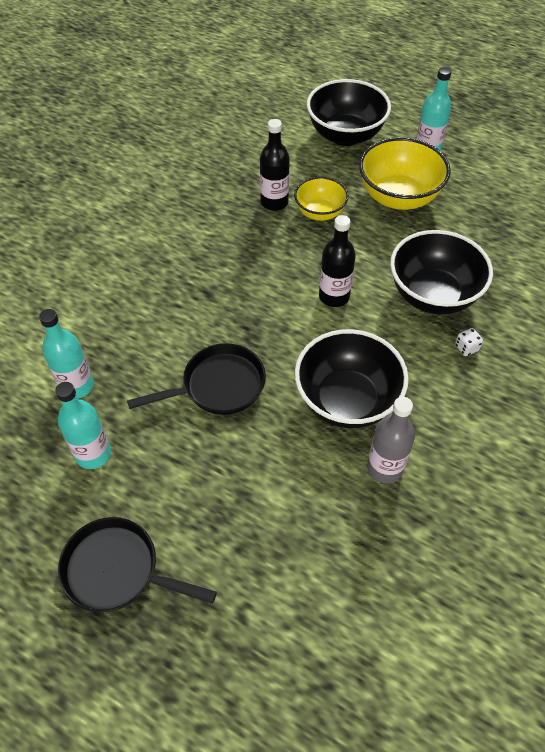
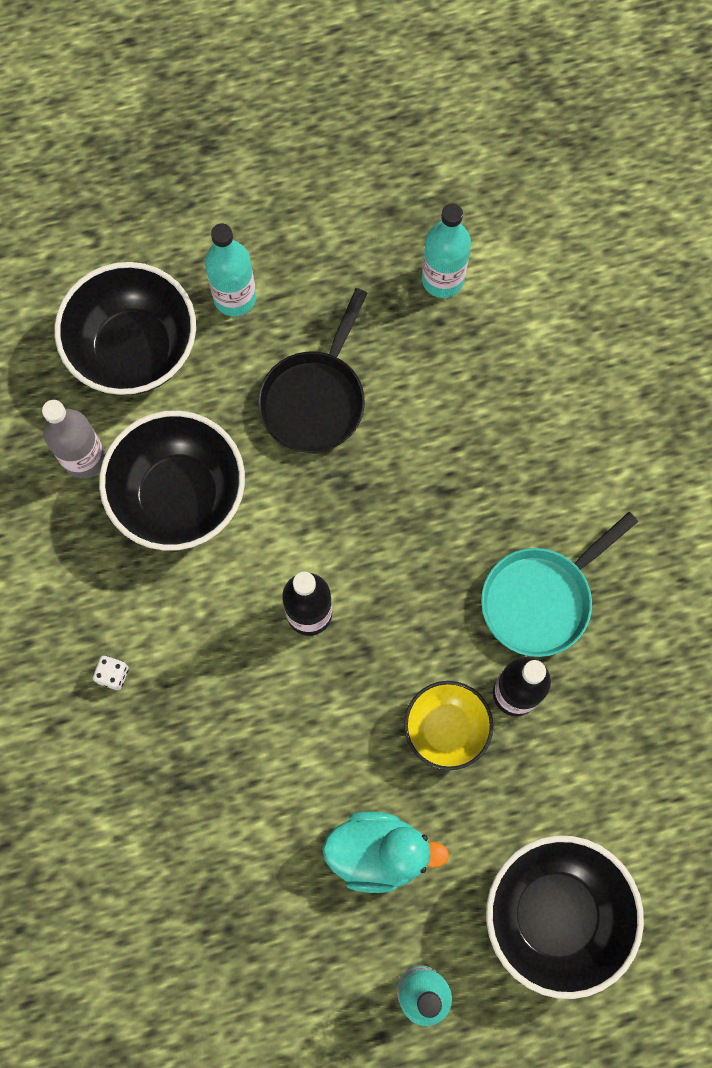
camera: 135 degrees right, 20 degrees up
turquoise bottle [55,382,111,469] -> turquoise bottle moved to [205,224,256,316]
black pan [58,517,217,612] -> none
yellow bowl [359,137,451,210] -> turquoise duck [322,812,449,893]
black bowl [390,230,493,315] -> black bowl moved to [55,262,196,395]
none -> turquoise pan [481,512,638,657]

